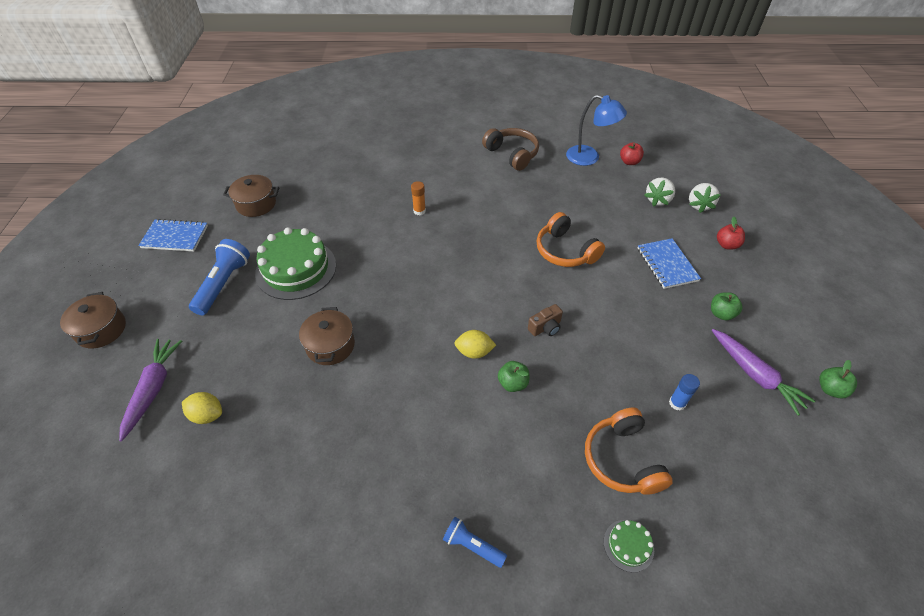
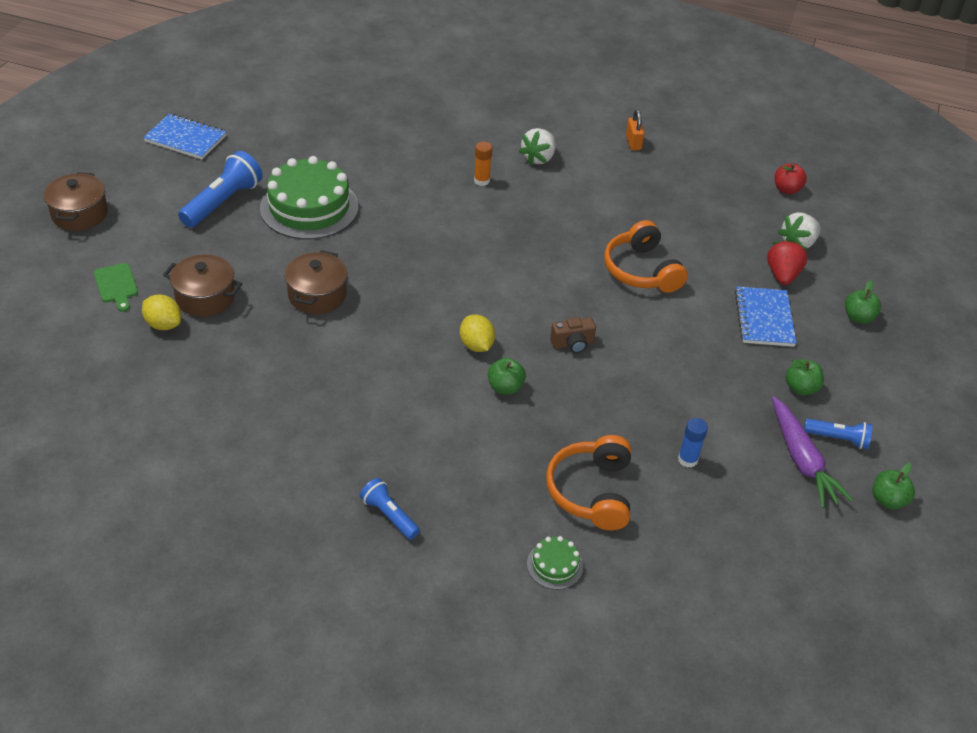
camera: 15 degrees right, 5 degrees down
purple carrot [119,339,182,441] -> green cutting board [94,263,138,312]
brown pot [223,175,279,217] -> brown pot moved to [163,254,242,317]
yellow lemon [454,330,496,359] -> yellow lemon turned 45 degrees clockwise [460,314,495,352]
brown headphones [482,128,539,171] -> orange padlock [626,109,645,150]
blue lamp [566,95,627,166] -> none
white strawberry [689,183,721,213] -> white strawberry moved to [519,128,556,165]
red apple [717,217,745,250] -> green apple [845,280,881,324]
none -> red strawberry [767,239,808,285]
none -> blue flashlight [804,419,873,449]

